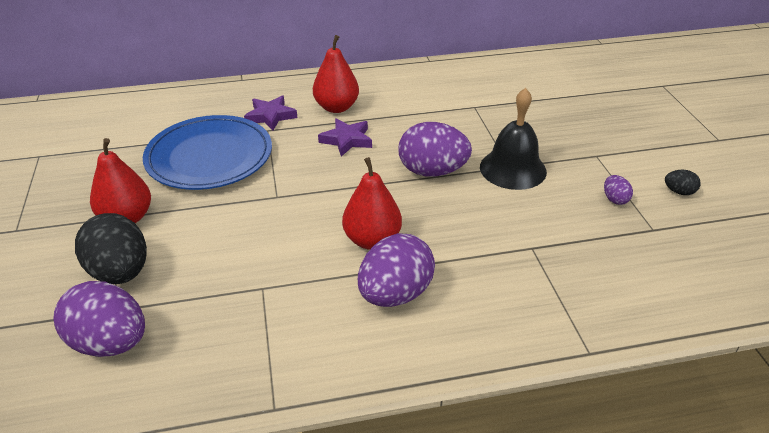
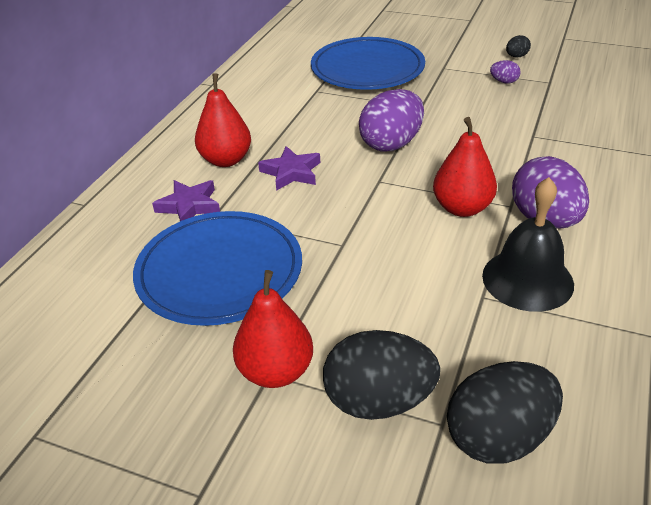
camera: 55 degrees left, 0 degrees up
purple egg [53,281,145,357] -> black egg [447,361,563,464]
black bell [480,88,547,190] -> black bell moved to [482,177,574,312]
none -> blue plate [311,37,425,90]

